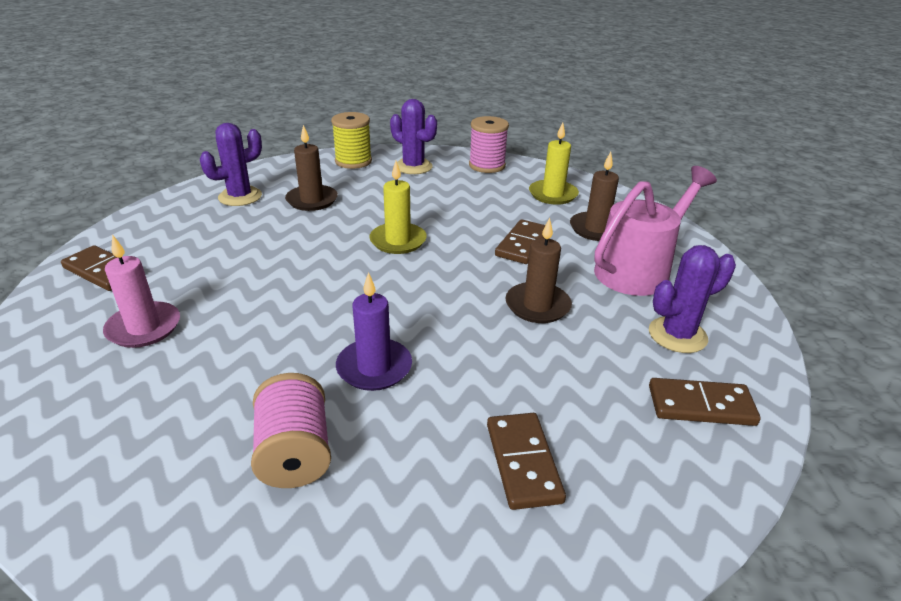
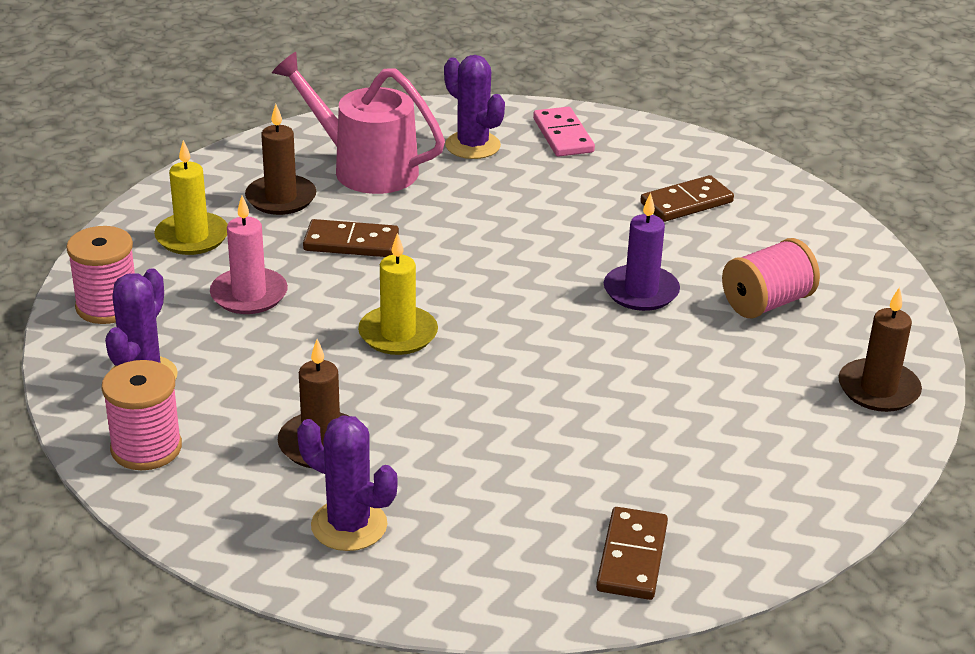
camera: 110 degrees left, 0 degrees up
pink candle [103,234,180,348] -> pink candle moved to [210,195,288,314]
yellow spool [331,112,372,169] -> pink spool [102,360,182,470]
brown candle [505,218,572,323] -> brown candle moved to [838,287,922,412]
brown domino [649,378,761,426] -> pink domino [533,107,595,157]

